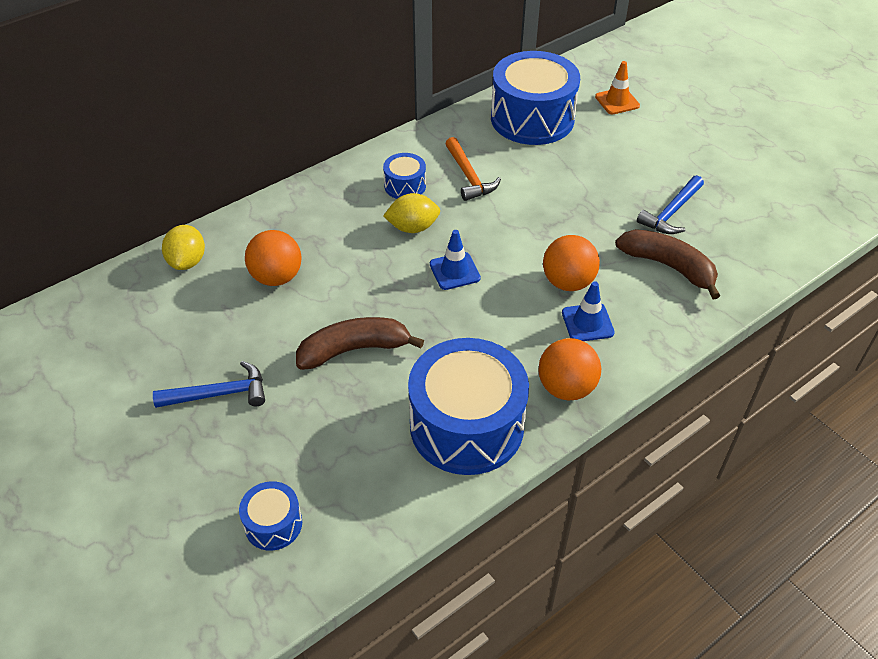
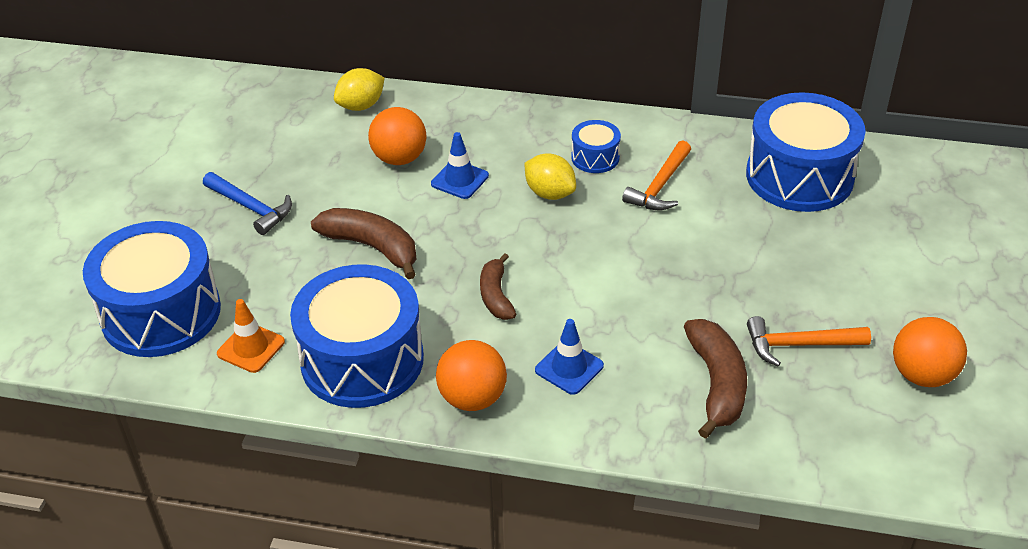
camera: 50 degrees right, 5 degrees down
blue drum [239,481,302,551] -> blue drum [83,221,221,357], size x2.16
blue traffic cone [430,230,481,290] -> blue traffic cone moved to [431,132,489,199]
orange ball [543,235,600,291] -> orange ball moved to [893,317,967,387]
orange traffic cone [595,61,640,114] -> orange traffic cone moved to [217,299,285,373]
blue hammer [637,175,704,234] -> orange hammer [747,316,871,366]
none -> brown banana [480,253,516,320]

